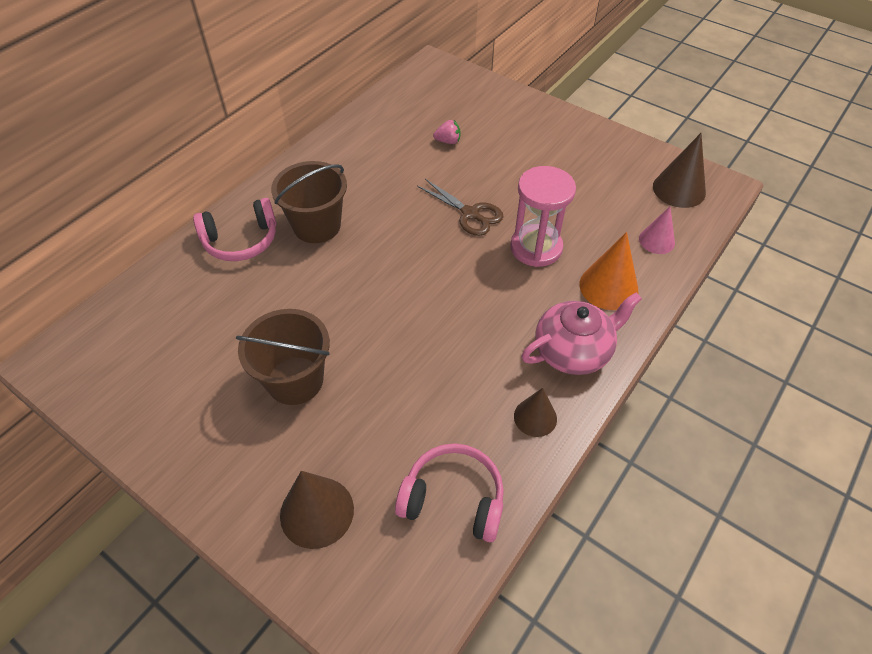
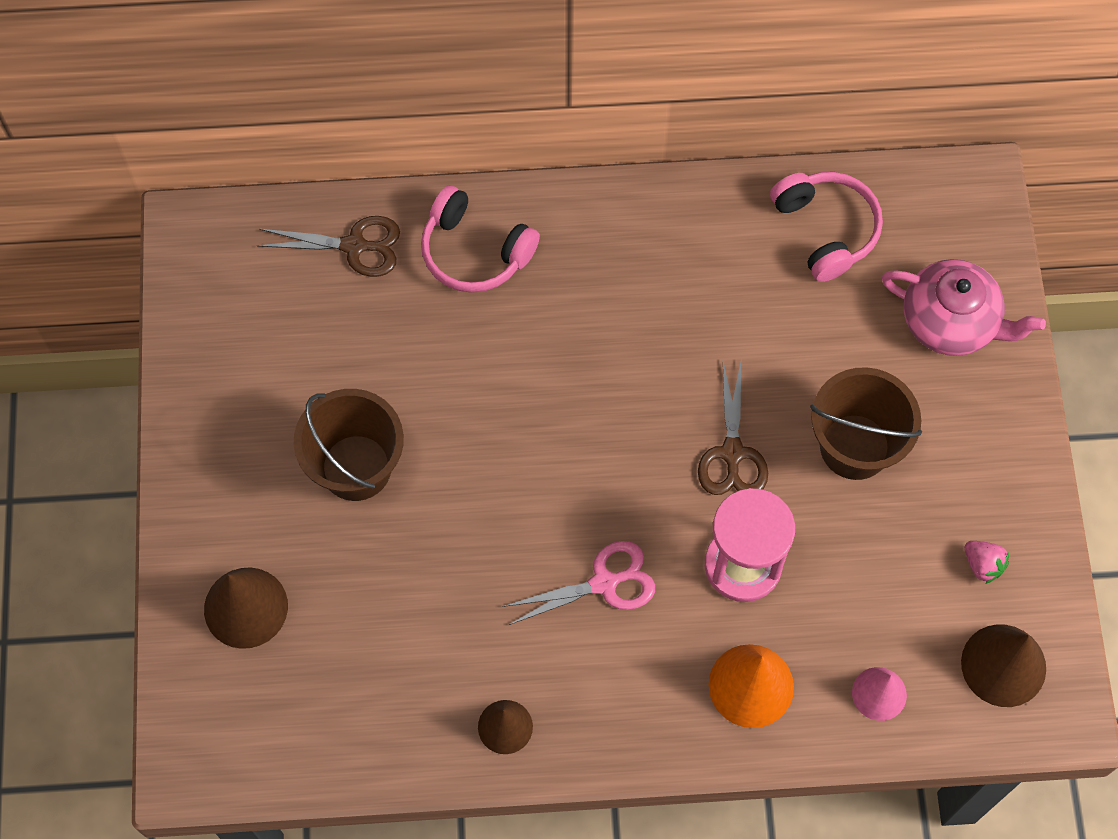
camera: 50 degrees right, 15 degrees up
brown bucket [271,161,347,243] -> brown bucket moved to [810,367,922,480]
pink headphones [395,443,504,542] -> pink headphones moved to [770,172,883,282]
pink strawberry [433,120,461,144] -> pink strawberry moved to [964,541,1009,584]
pink teapot [521,292,642,375] -> pink teapot moved to [882,259,1046,356]
none -> brown scissors [256,216,400,277]
none -> pink scissors [502,541,655,625]

